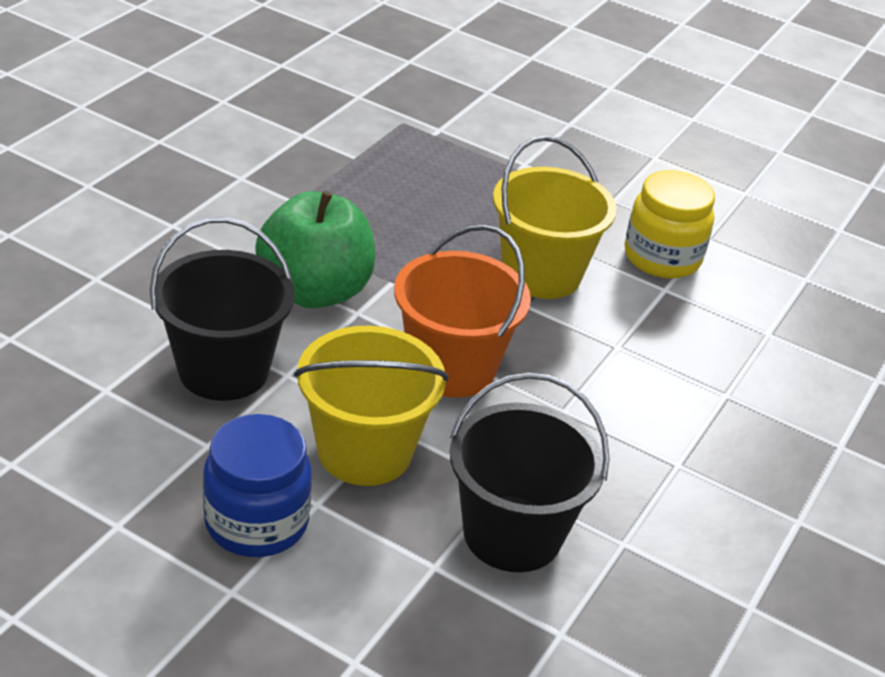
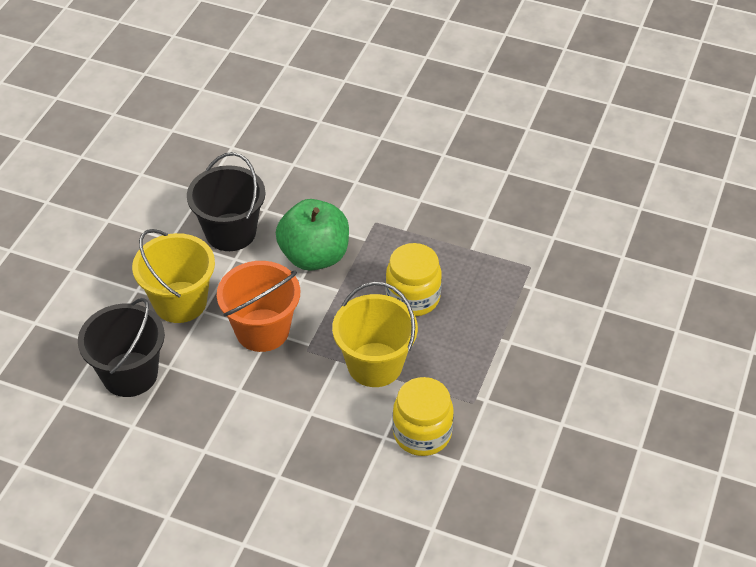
camera: 85 degrees right, 10 degrees up
blue jar [203,414,312,557] -> none
none -> yellow jar [386,243,442,316]

